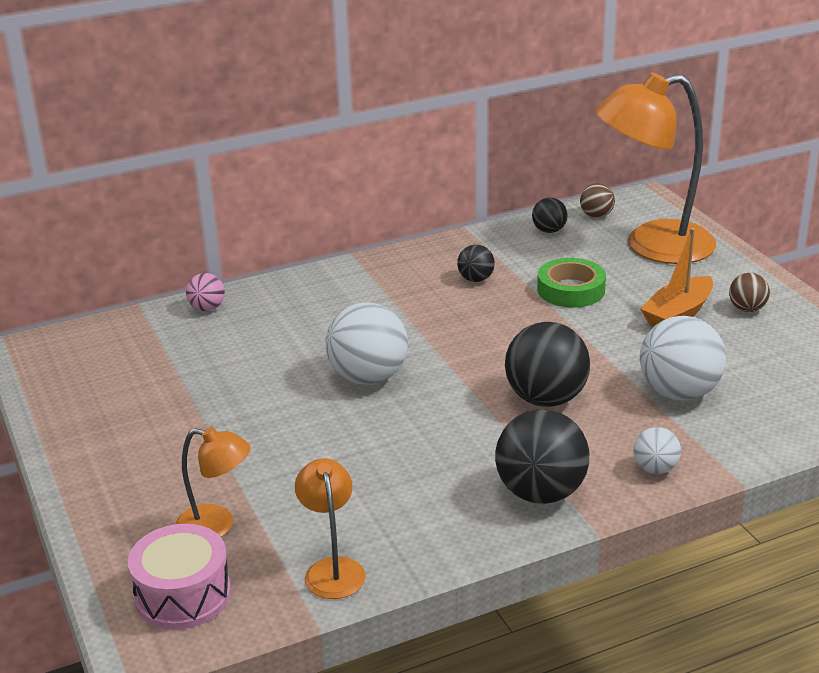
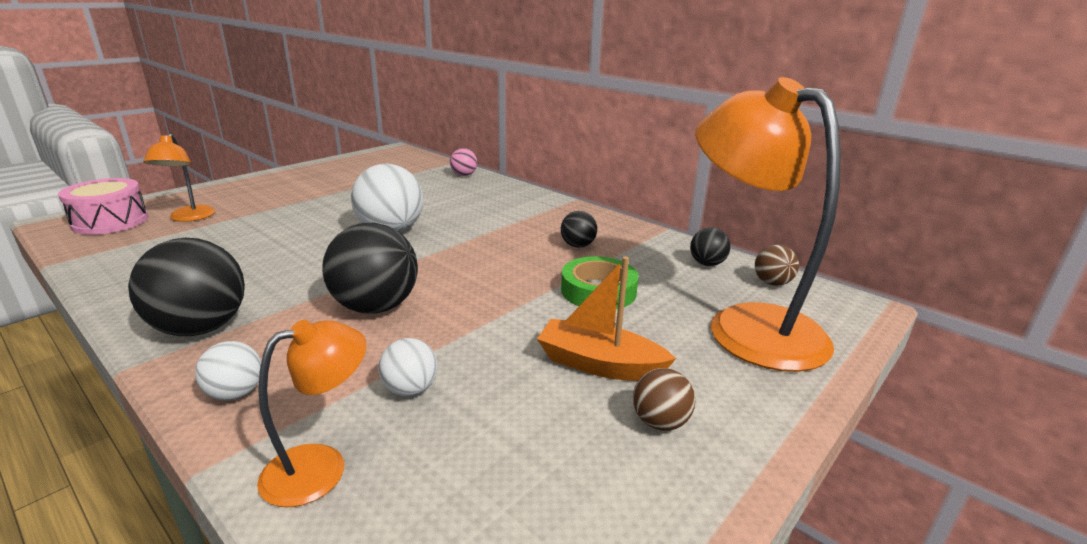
camera: 65 degrees right, 5 degrees down
orange lamp [295,458,366,599] -> orange lamp moved to [257,320,367,507]
white ball [640,316,726,401] -> white ball [379,338,438,396], size x0.51

